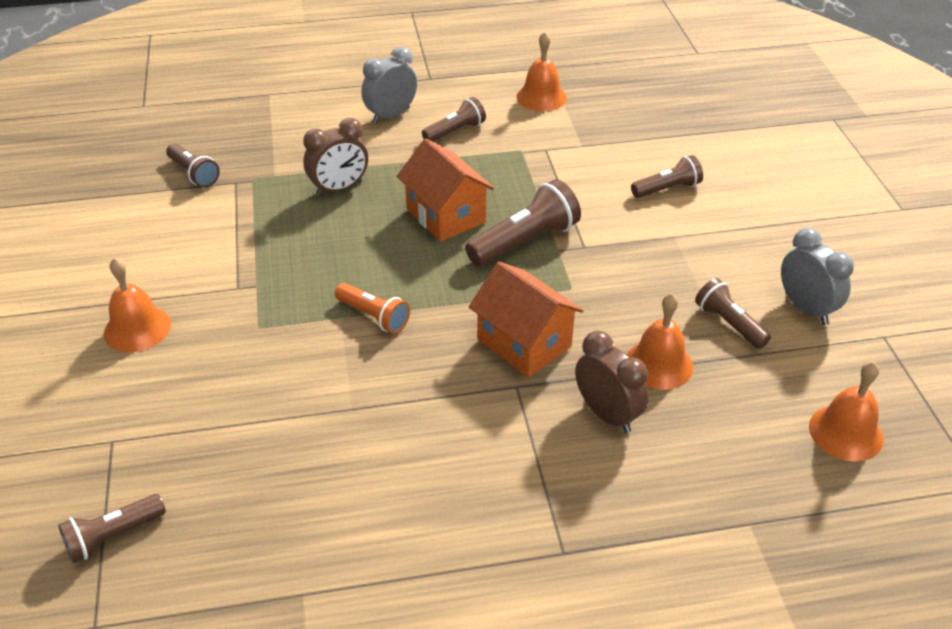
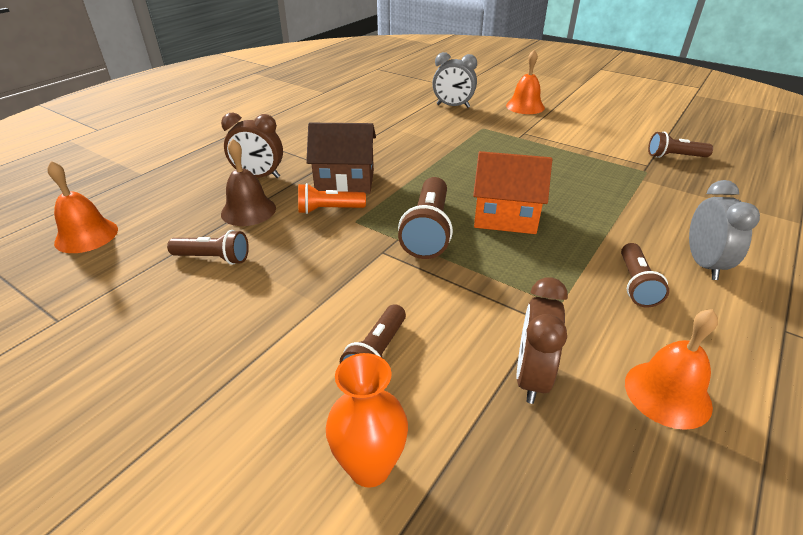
camera: 135 degrees right, 5 degrees down
brown flashlight [58,494,166,563] -> none
brown clock [303,118,368,197] -> brown clock moved to [516,277,568,404]
orange flashlight [335,283,410,334] -> orange flashlight moved to [298,183,366,214]
orange house [469,261,584,377] -> brown house [306,123,376,194]
orange bell [627,293,693,390] -> brown bell [221,139,276,226]
grey clock [781,228,854,325] -> grey clock moved to [432,52,477,108]
none -> orange vase [326,353,408,487]

